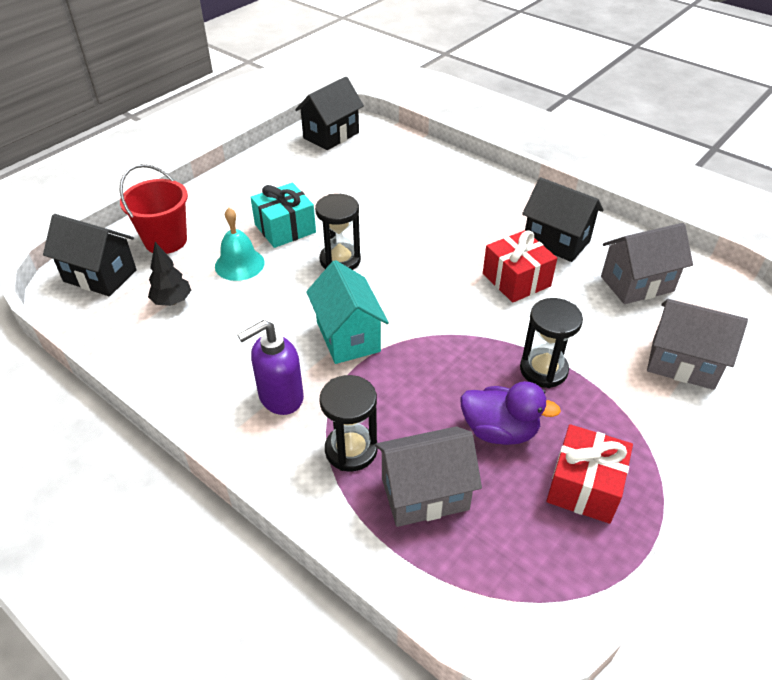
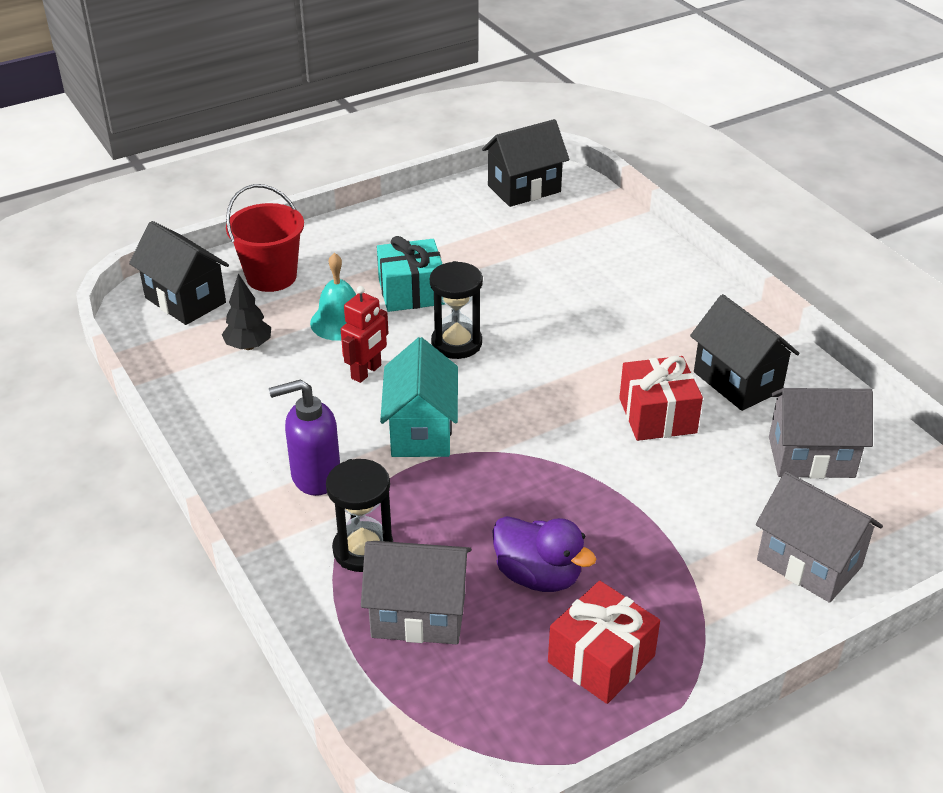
camera: 20 degrees right, 5 degrees down
black hourglass [520,298,583,388] -> none
none -> red robot [341,286,389,383]

